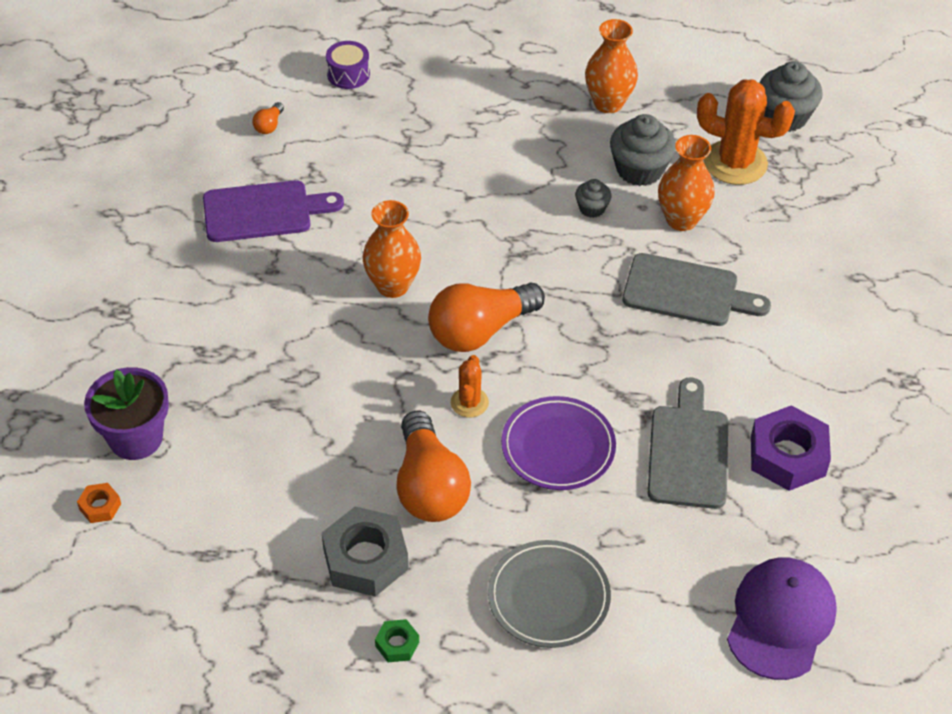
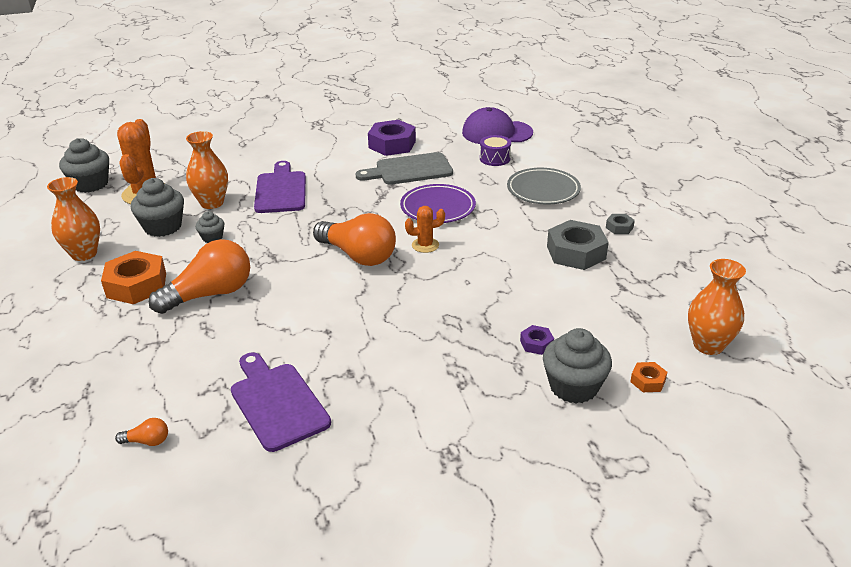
camera: 110 degrees left, 15 degrees down
purple flower pot [84,367,169,460] -> grey cupcake [543,328,612,404]
purple drum [326,41,370,89] -> purple drum moved to [480,135,511,166]
orange vase [363,200,421,298] -> orange vase moved to [688,259,746,355]
green nut [375,619,419,662] -> grey nut [606,214,635,234]
orange light bulb [396,411,471,522] -> orange light bulb moved to [149,239,250,314]
grey cutting board [622,253,771,326] -> purple cutting board [254,161,306,213]
none -> orange nut [101,251,166,304]
none -> purple nut [520,325,554,355]

